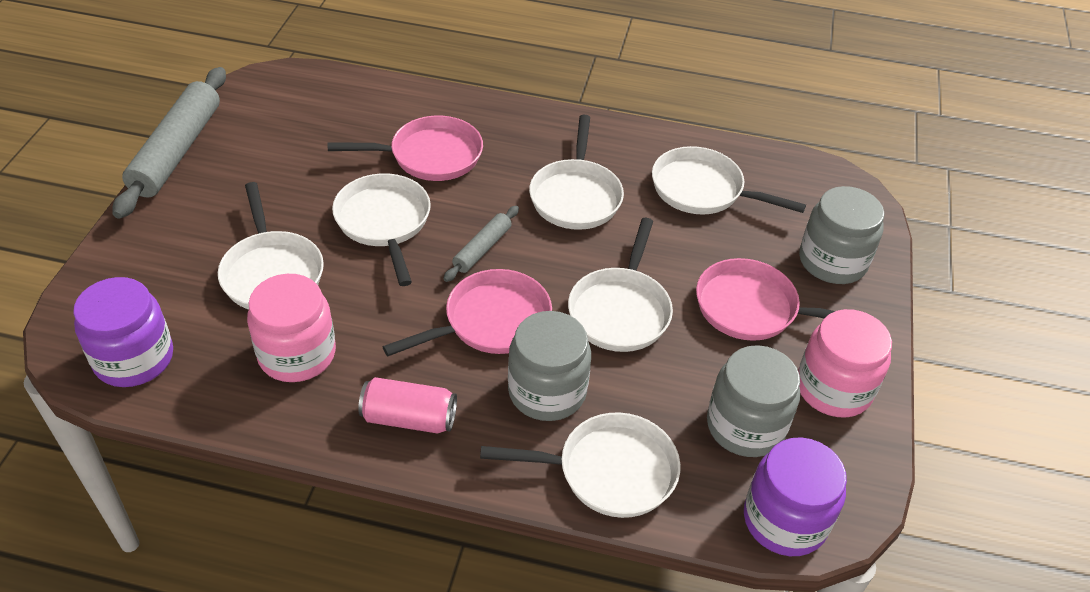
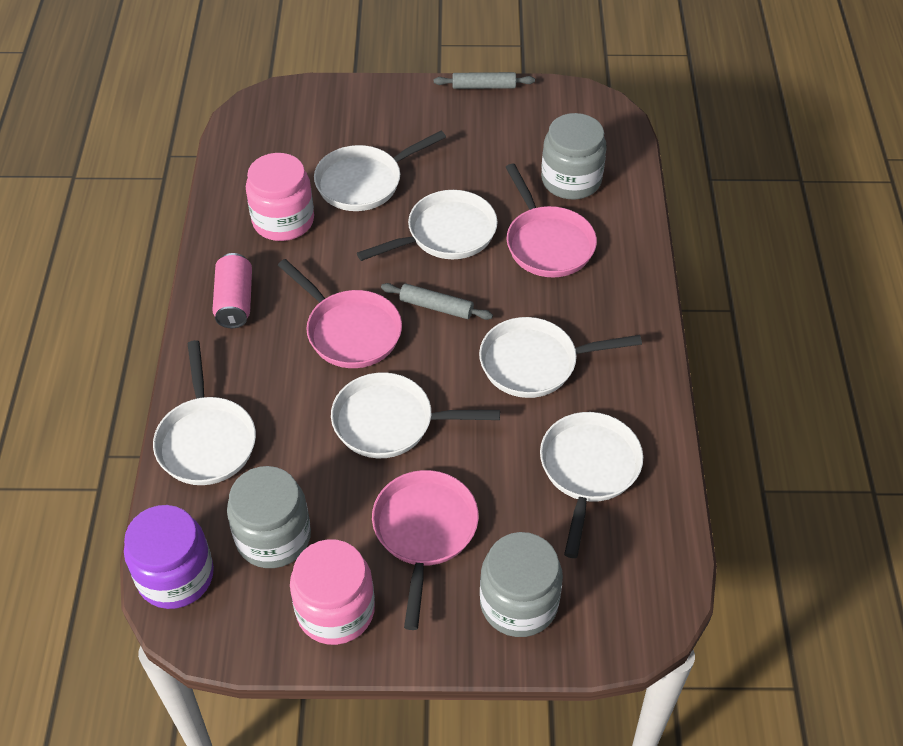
camera: 80 degrees right, 5 degrees up
purple jar [73,277,173,387] -> none
grey rolling pin [112,67,226,219] -> grey rolling pin [434,72,535,89], size x0.50
grey jar [508,311,591,421] -> grey jar moved to [541,113,607,199]

